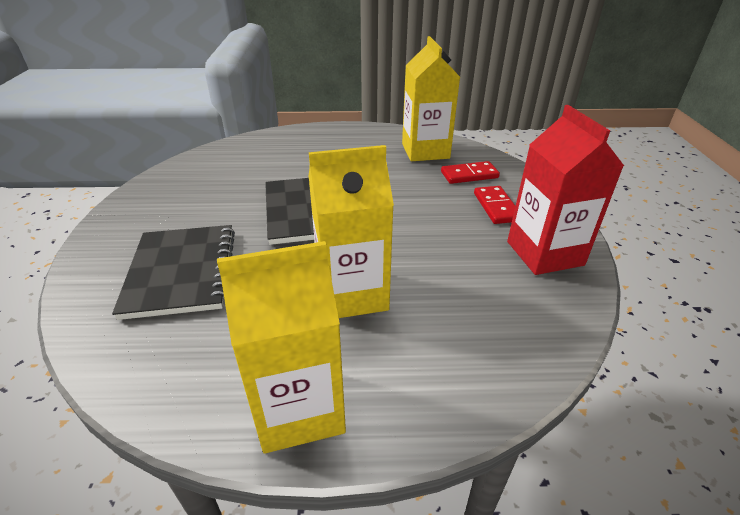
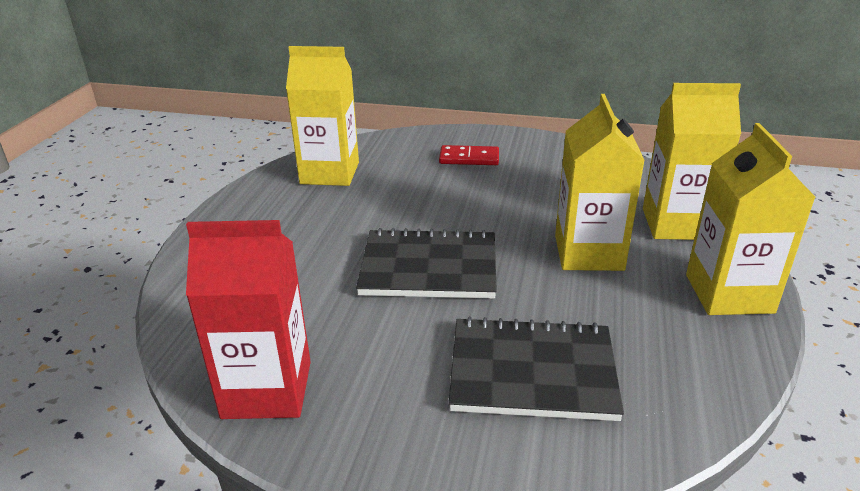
camera: 75 degrees left, 5 degrees down
red domino [441,161,500,184] -> none
red carton [507,105,624,275] -> red carton moved to [186,220,311,419]
none -> yellow carton [643,83,741,240]

